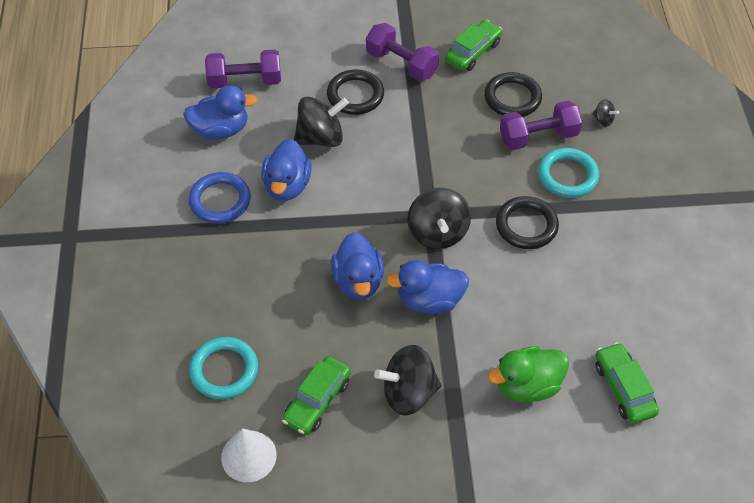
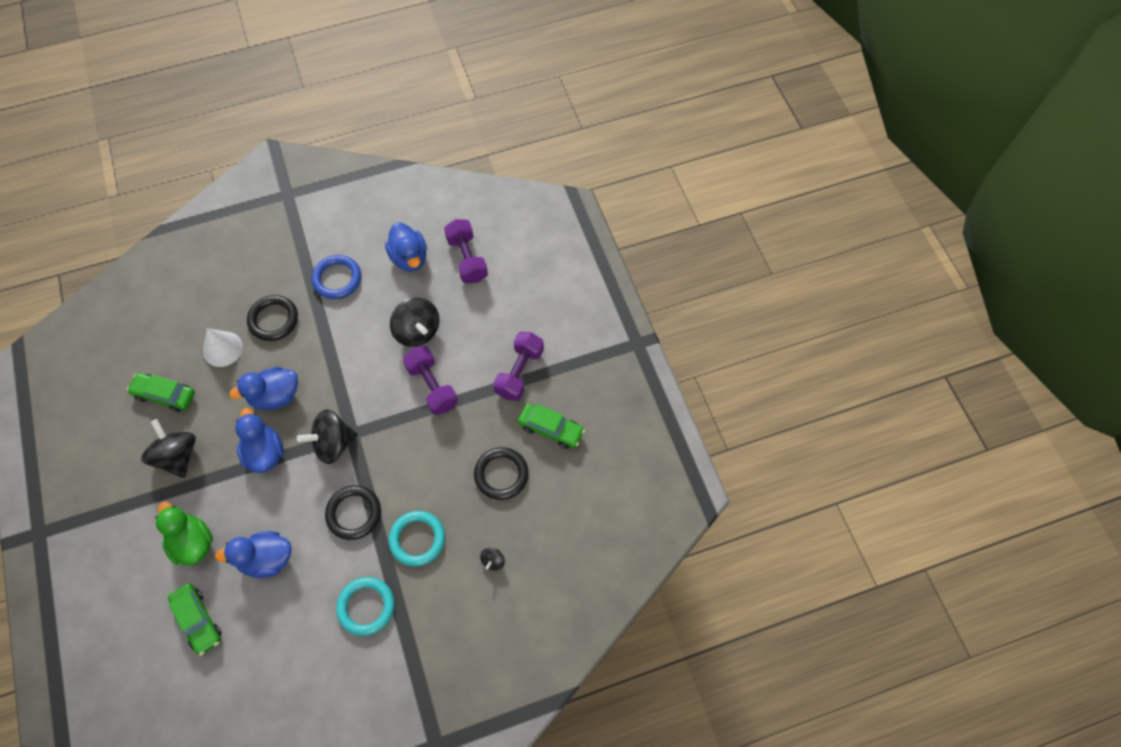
camera: 75 degrees right, 10 degrees up
turquoise ring [189,337,258,399] -> turquoise ring moved to [336,577,395,636]
white cone [221,428,277,482] -> white cone moved to [203,328,243,367]
blue duck [261,139,312,201] -> blue duck moved to [215,531,291,578]
black ring [327,70,384,115] -> black ring moved to [247,295,298,341]
purple dumbbell [500,100,583,150] -> purple dumbbell moved to [403,346,458,415]
green car [595,342,659,424] -> green car turned 90 degrees clockwise [168,584,222,656]

